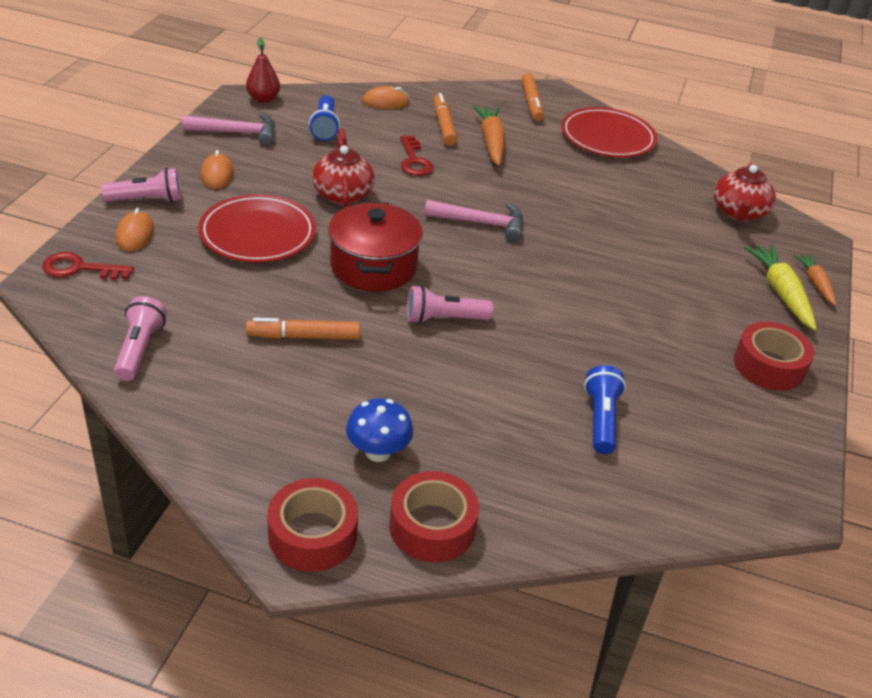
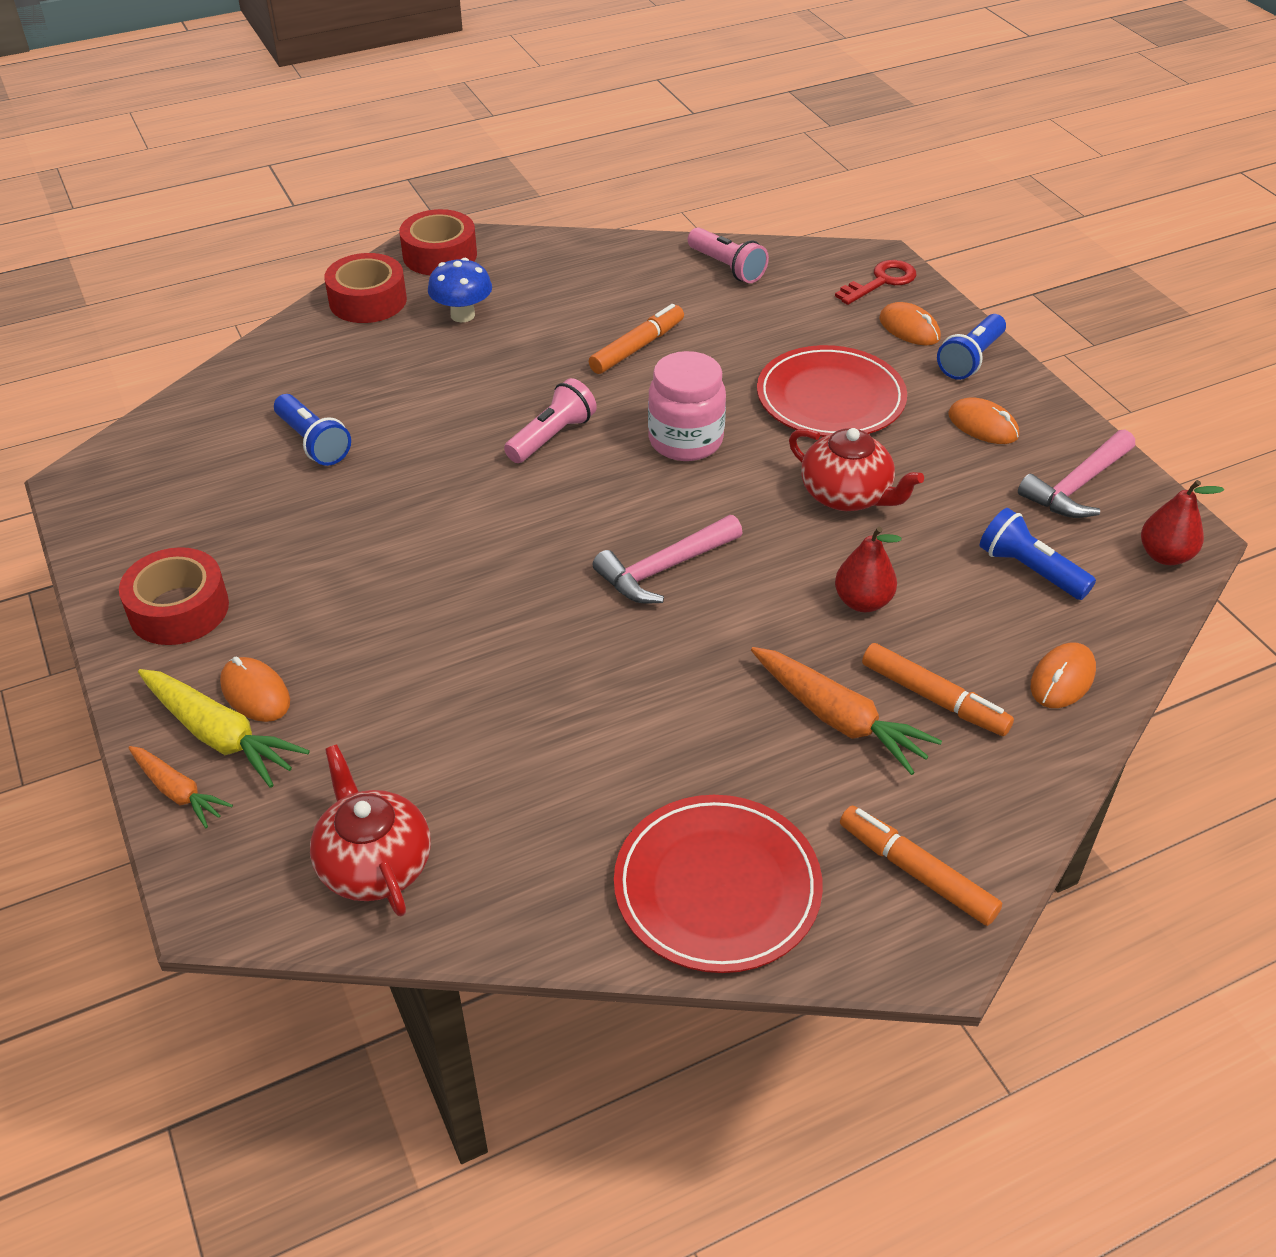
camera: 140 degrees right, 5 degrees up
pink flashlight [101,168,181,202] -> blue flashlight [937,314,1006,380]
red pot [328,201,423,291] -> pink jar [648,351,726,461]
red key [400,135,434,176] -> red pear [835,527,901,612]
none -> orange mouse [220,657,290,722]

